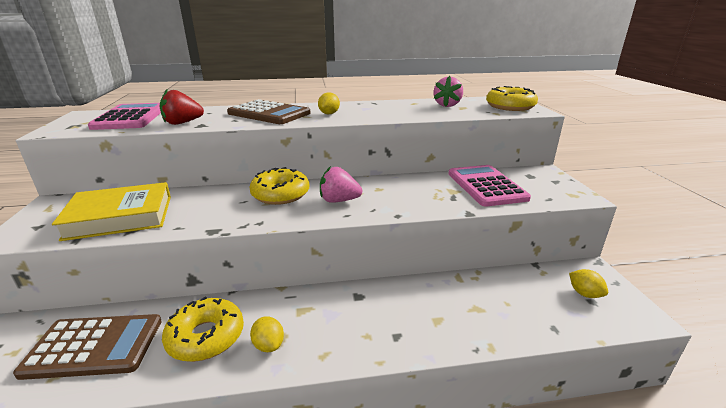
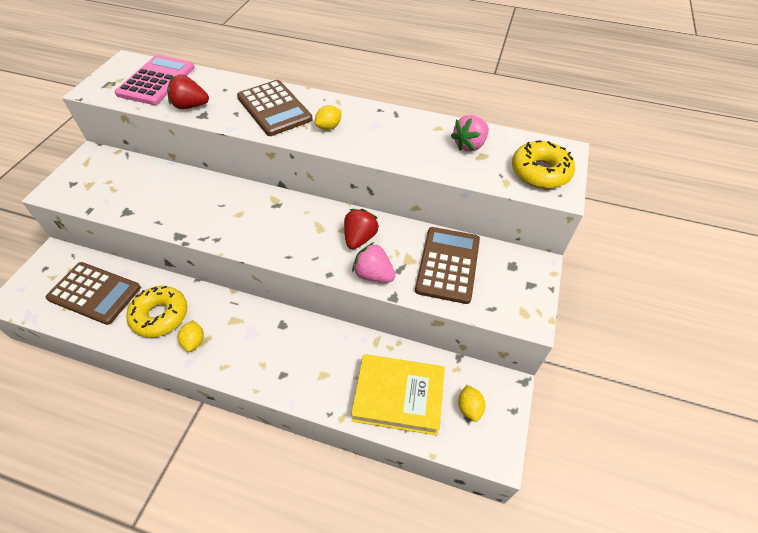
camera: 25 degrees right, 25 degrees up
yellow book [52,182,171,241] -> yellow book moved to [351,354,445,436]
yellow donut [250,167,309,205] -> none
pink strawberry [320,166,363,203] -> pink strawberry moved to [352,242,395,283]
pink calculator [448,165,531,207] -> brown calculator [415,227,480,304]
none -> red strawberry [344,209,379,249]

